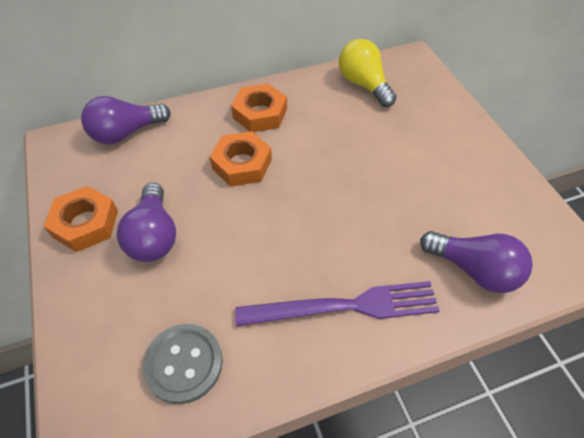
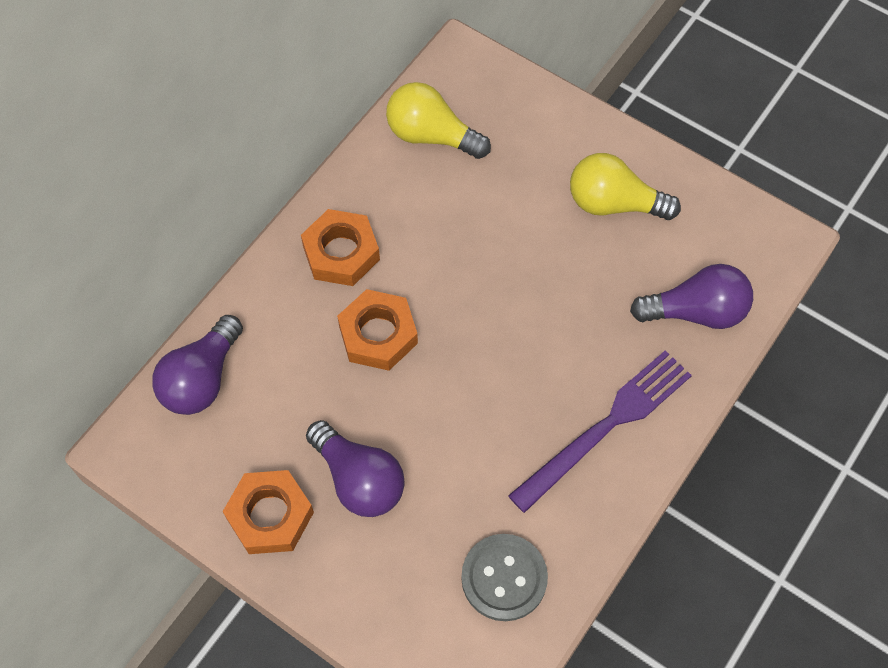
camera: 35 degrees left, 10 degrees up
none -> yellow light bulb [570,153,681,220]

